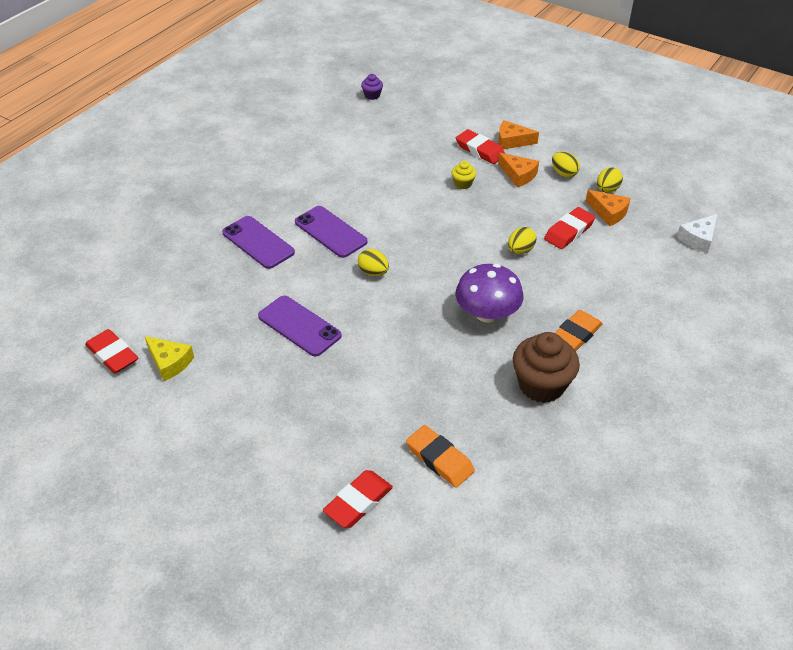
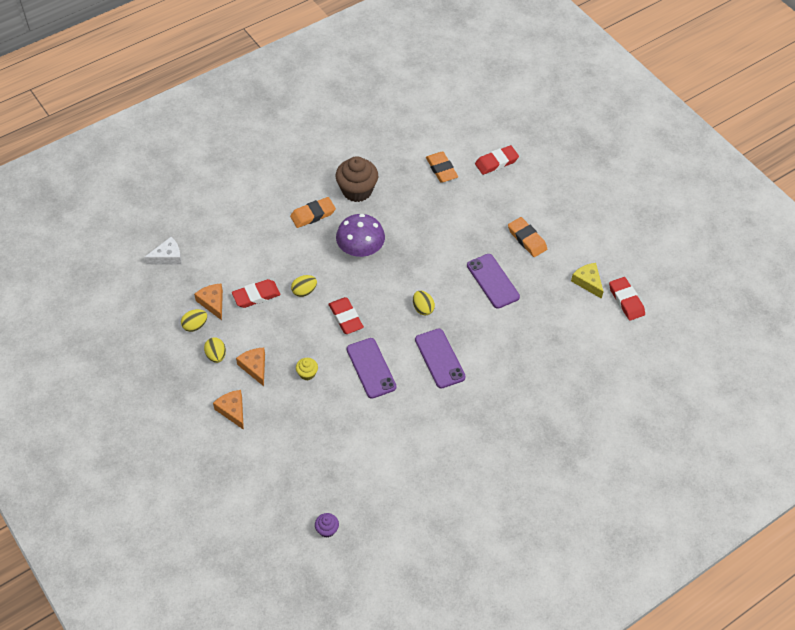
camera: 160 degrees left, 10 degrees up
purple phone [222,216,295,269] -> purple phone moved to [347,338,397,398]
red eraser [456,129,505,164] -> red eraser moved to [329,297,364,334]
orange cheese [498,120,539,149] -> orange cheese turned 150 degrees counterclockwise [213,390,244,430]
none -> orange eraser [508,217,547,257]

